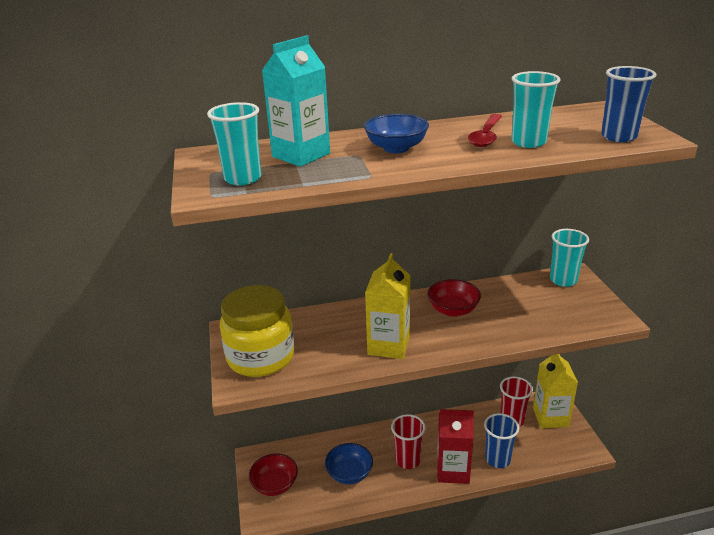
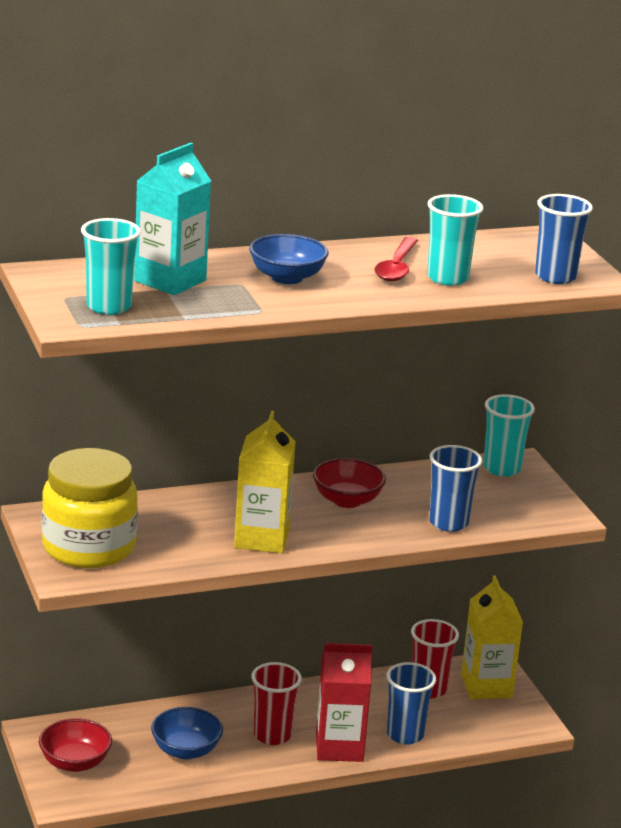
camera: 10 degrees left, 5 degrees down
none -> blue cup [429,445,482,532]

